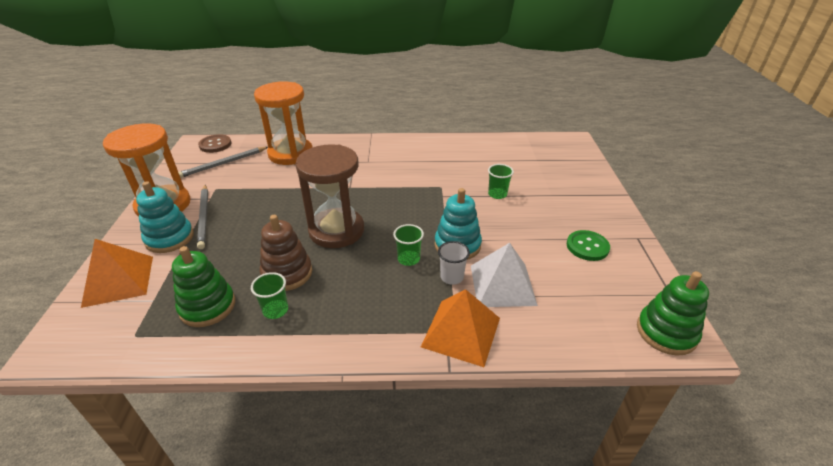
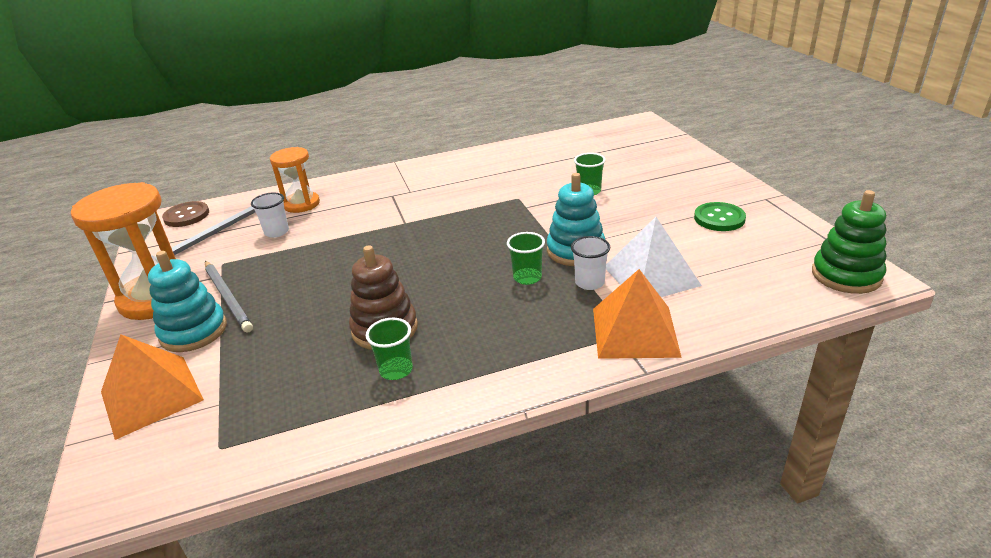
camera: 15 degrees left, 5 degrees down
green stacking toy [172,246,235,327] -> none
orange hourglass [254,81,313,165] -> orange hourglass [270,147,320,213], size x0.60
brown hourglass [296,144,364,248] -> none
none -> white cup [251,193,289,238]

